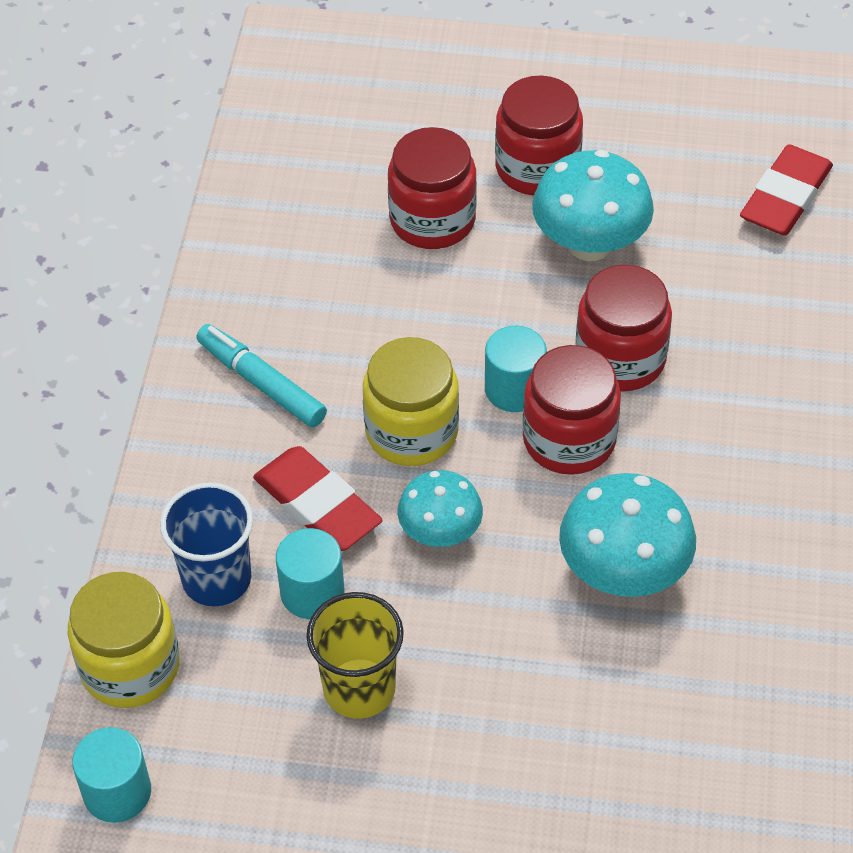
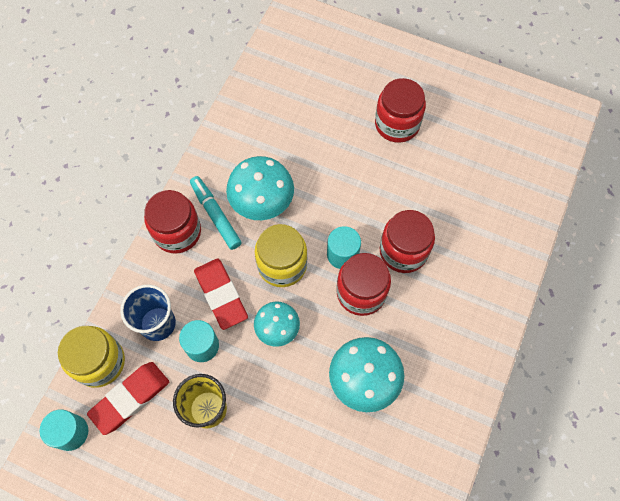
camera: 15 degrees right, 15 degrees up
red jar [388,127,477,249] -> red jar moved to [144,190,201,254]
turquoise mushroom [532,150,654,261] -> turquoise mushroom moved to [226,156,294,220]
red eraser [740,144,833,236] -> red eraser moved to [87,362,169,435]

